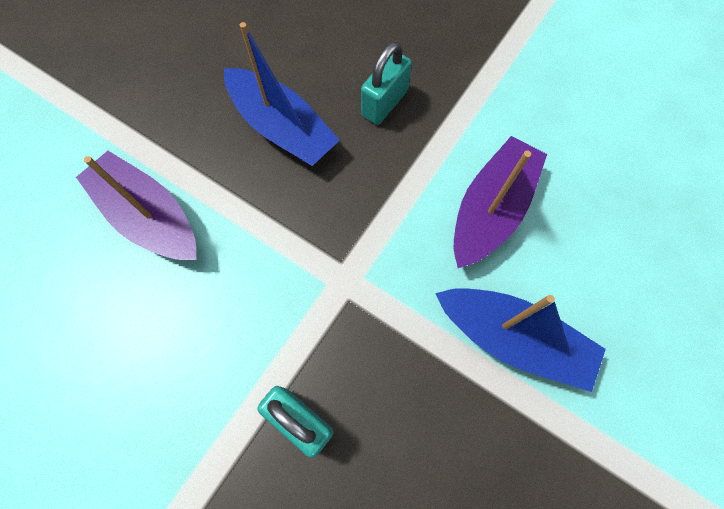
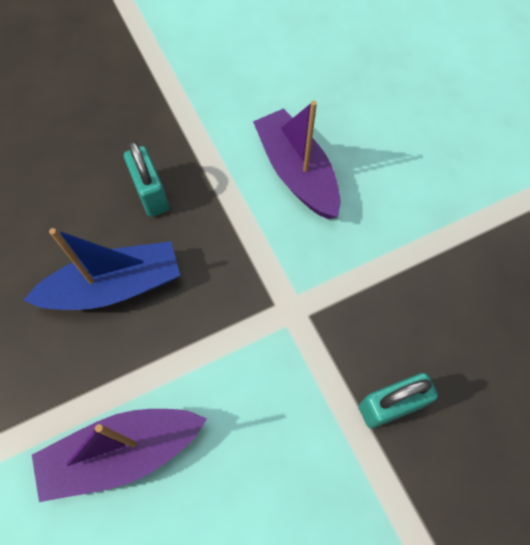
camera: 60 degrees left, 5 degrees down
blue boat [435,288,606,392] -> none

